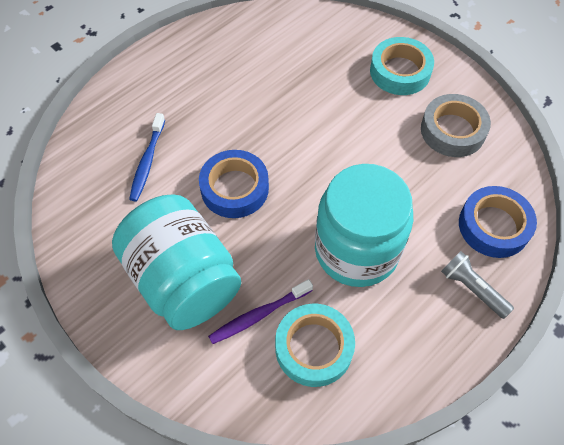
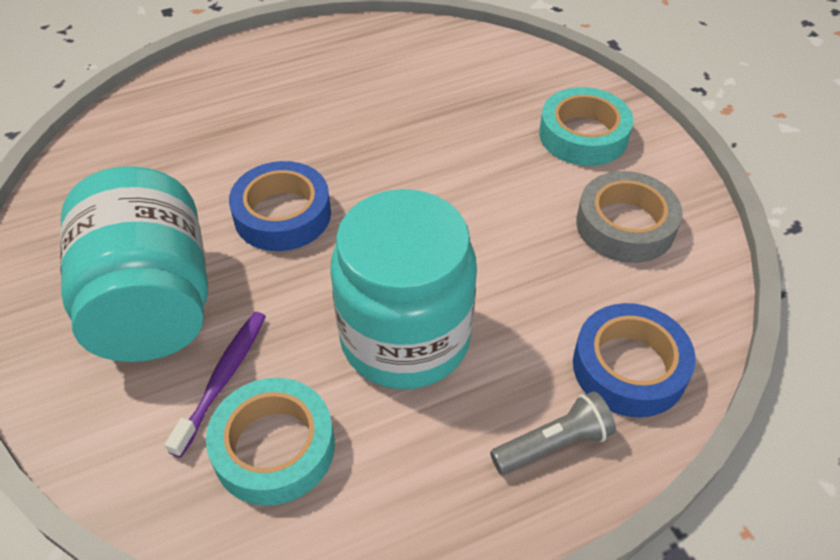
camera: 20 degrees right, 10 degrees down
blue toothbrush [129,113,165,201] -> none
purple toothbrush [208,279,313,344] -> purple toothbrush turned 120 degrees clockwise [165,312,266,458]
grey flashlight [441,251,514,319] -> grey flashlight turned 90 degrees clockwise [490,391,616,474]

